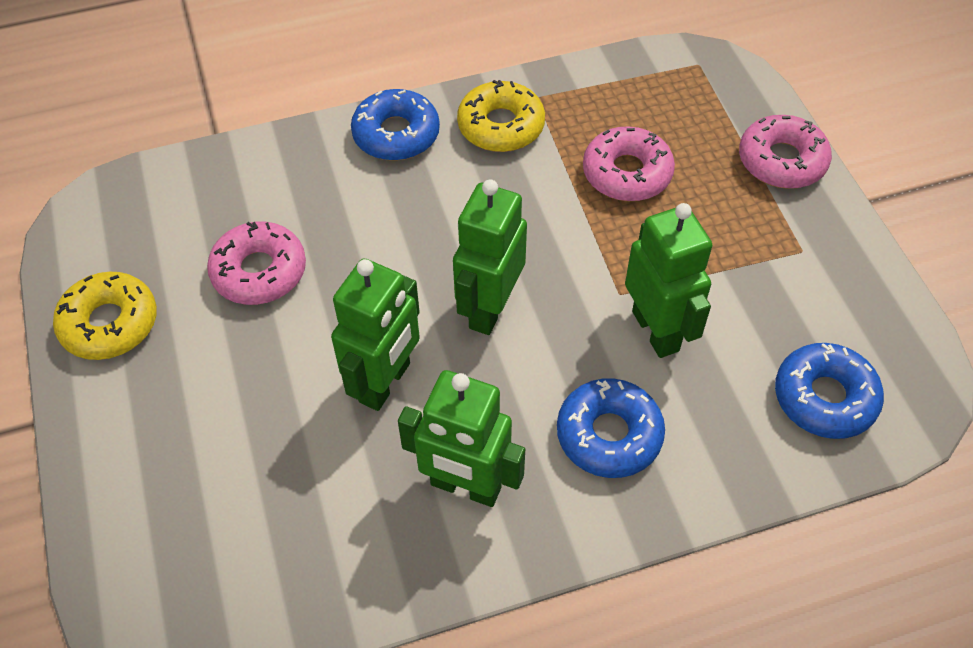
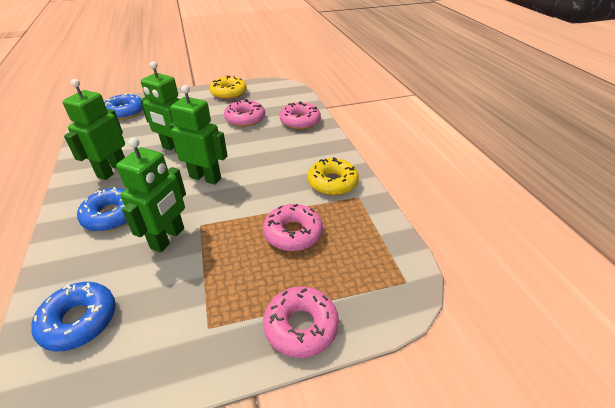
camera: 90 degrees right, 15 degrees down
blue donut [351,89,440,161] -> blue donut moved to [104,93,143,120]
green robot [625,203,712,358] -> green robot turned 45 degrees counterclockwise [116,137,186,253]
none -> pink donut [280,101,321,129]

